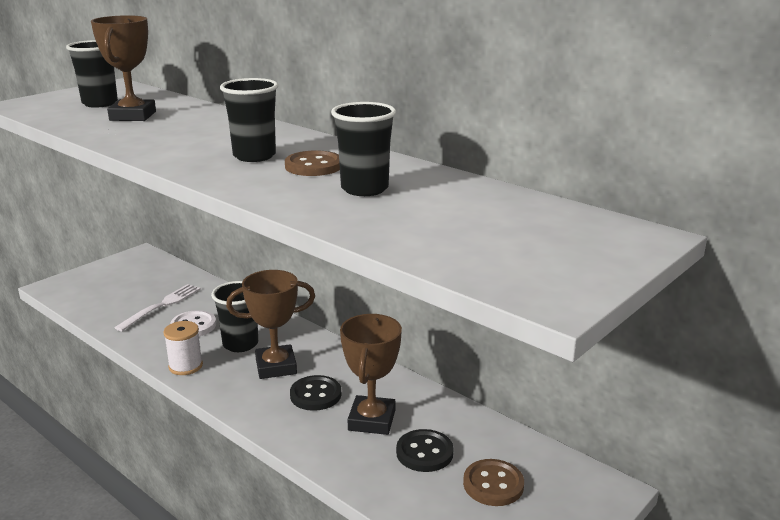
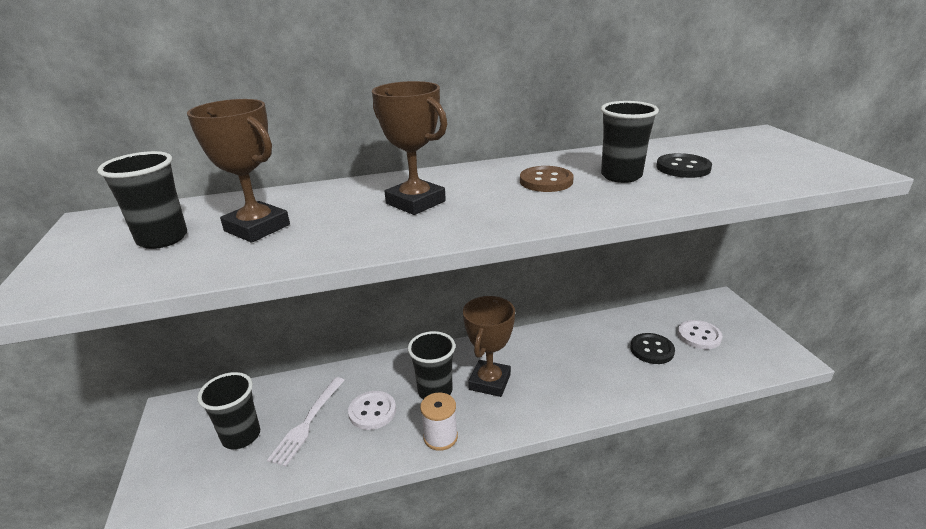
camera: 55 degrees left, 5 degrees up
white fork [114,284,201,331] -> white fork turned 135 degrees counterclockwise [267,377,345,467]
black cup [220,78,278,162] -> black cup moved to [197,372,260,449]
black button [290,375,341,411] -> black button moved to [656,153,712,178]
brown trophy [340,314,402,435] -> brown trophy moved to [372,81,447,215]
brown button [463,459,524,506] -> white button [678,320,722,349]

